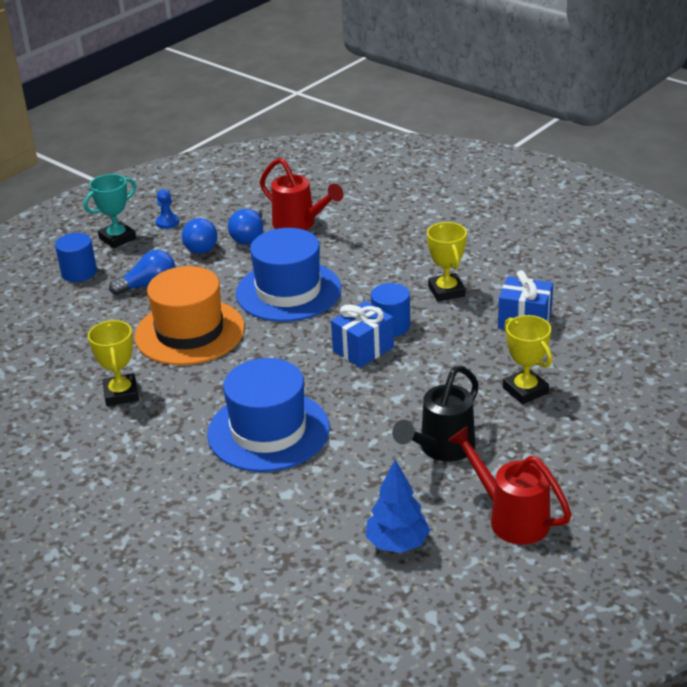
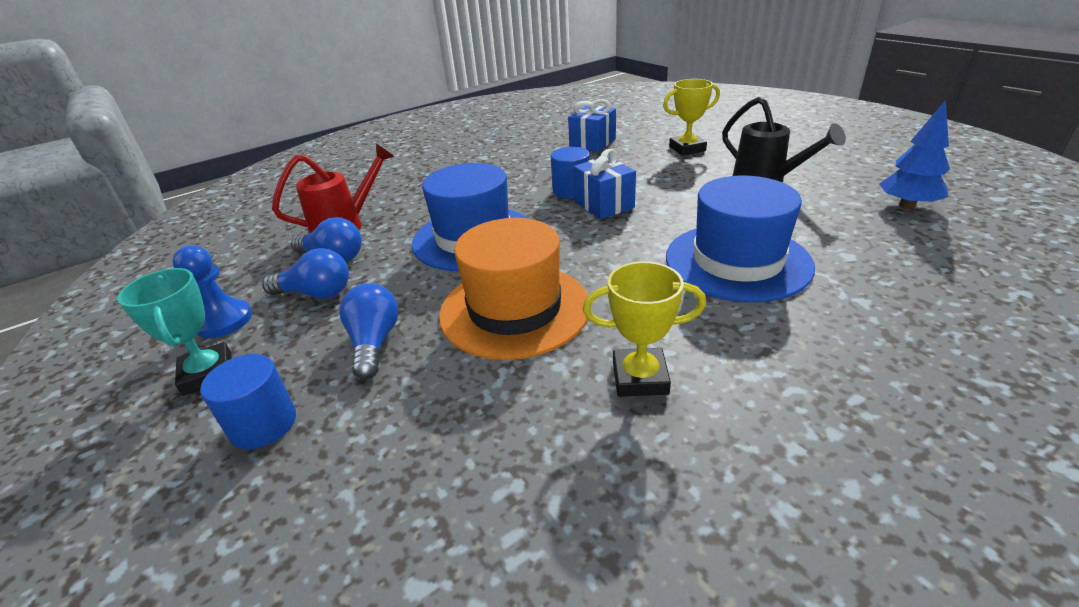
camera: 75 degrees left, 0 degrees up
blue pawn [156,189,179,229] -> blue pawn [172,245,252,338], size x1.52
yellow trophy [427,222,467,302] -> none
red watering can [447,426,572,545] -> none

